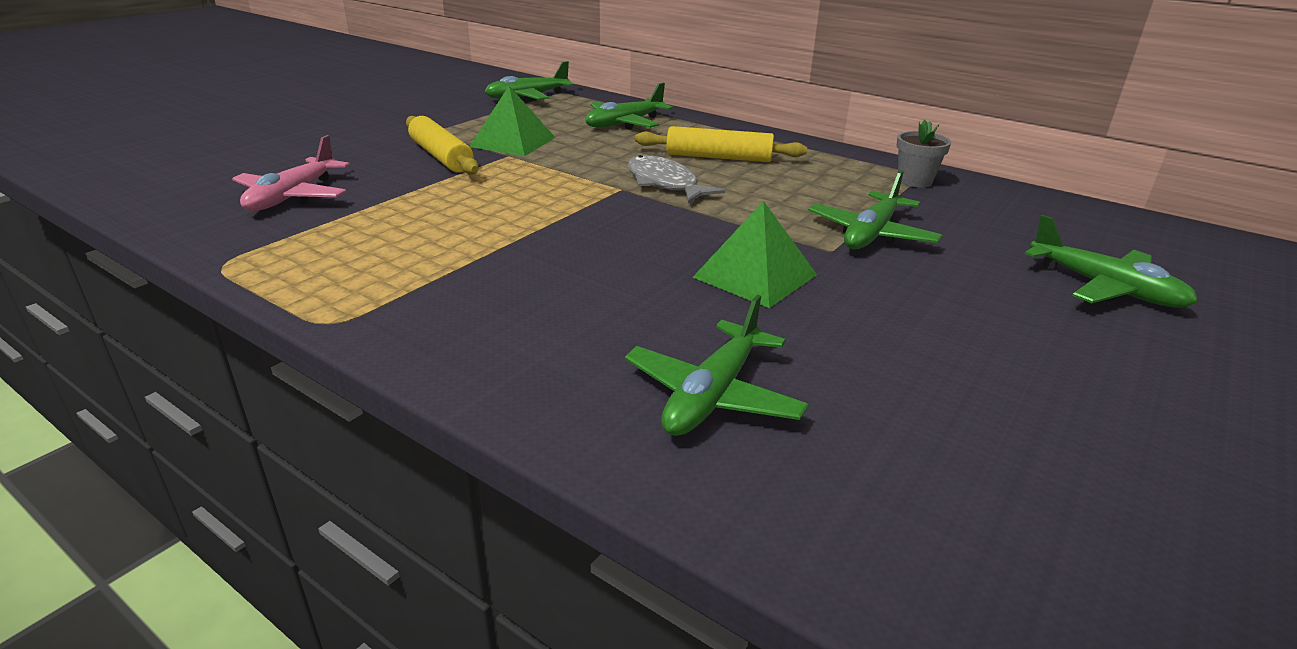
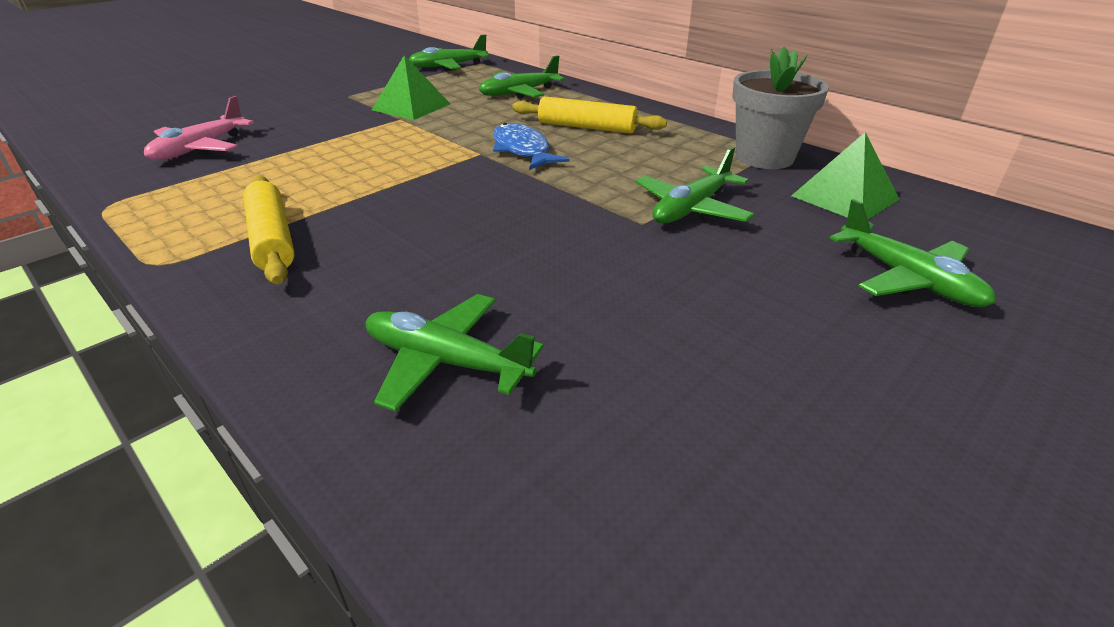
camera: 10 degrees right, 5 degrees up
yellow rolling pin [406,116,479,174] -> yellow rolling pin moved to [243,176,295,284]
green plane [625,295,809,436] -> green plane turned 75 degrees clockwise [366,294,544,412]
grey fish [628,155,725,203] -> blue fish [493,123,570,170]
green pyramid [693,201,817,308] -> green pyramid moved to [791,132,900,219]
grey flower pot [897,120,951,187] -> grey flower pot [732,47,829,169], size x1.75

